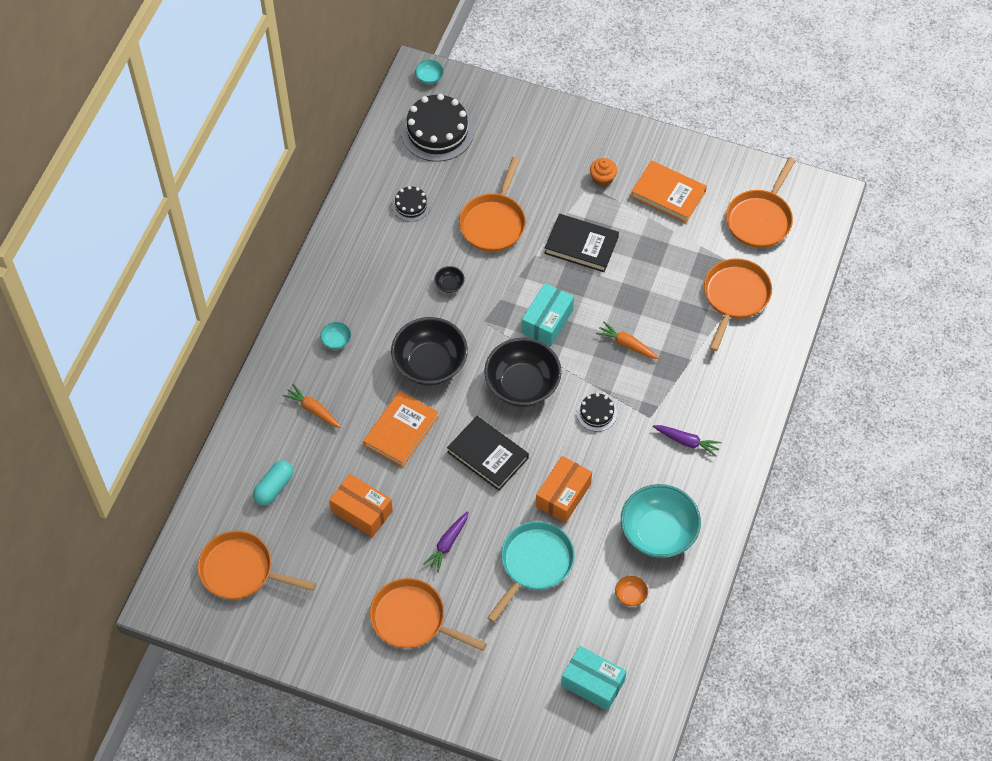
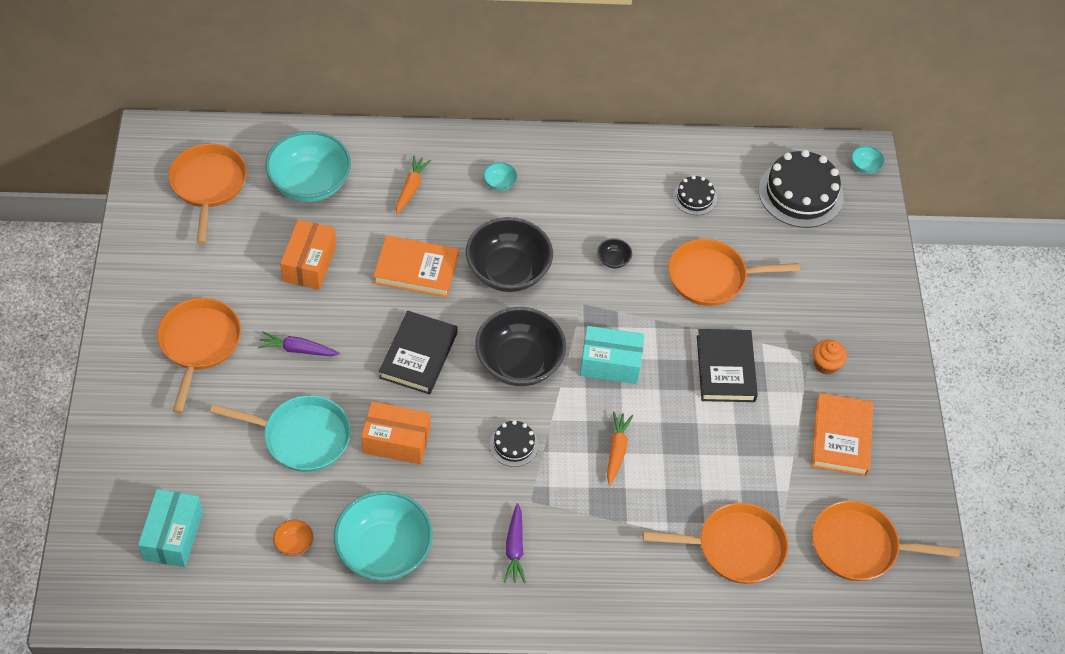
camera: 65 degrees right, 5 degrees down
turquoise capsule [253,460,293,505] -> turquoise bowl [265,131,351,202]

